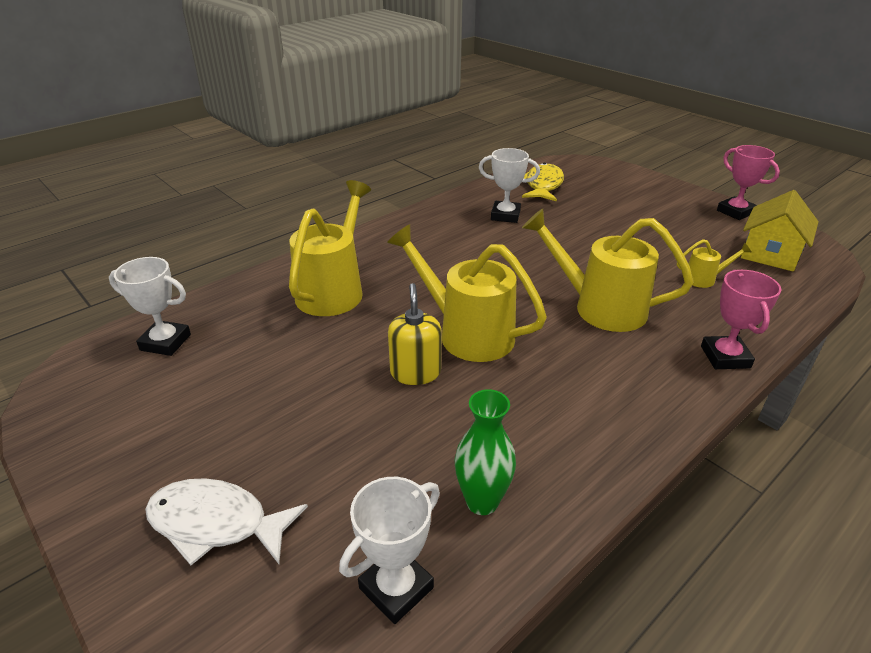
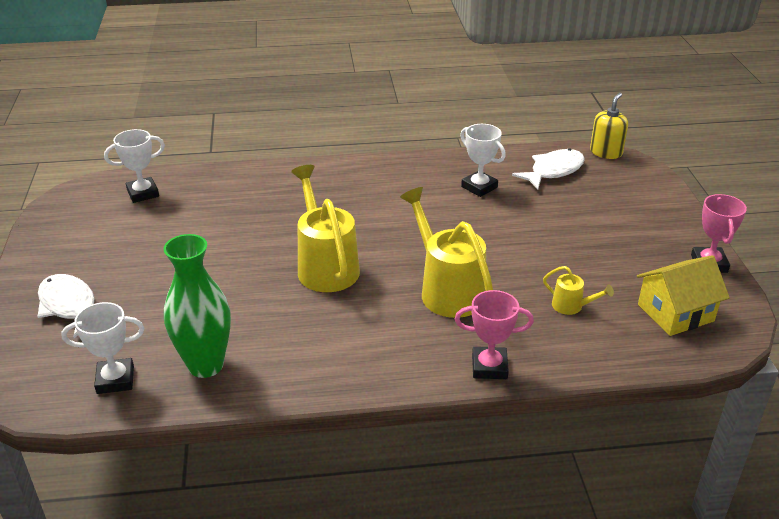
camera: 35 degrees right, 0 degrees up
white trophy [109,257,191,356] -> white trophy turned 75 degrees counterclockwise [104,129,165,203]
yellow watering can [289,180,371,316] -> none
yellow soap dispenser [388,283,441,385] -> yellow soap dispenser moved to [590,93,628,159]
green vase [455,389,516,515] -> green vase [163,234,231,378], size x1.52
yellow fish [522,163,564,202] -> white fish [512,148,585,190]
pink trophy [701,270,781,369] -> pink trophy turned 60 degrees clockwise [455,290,534,379]

